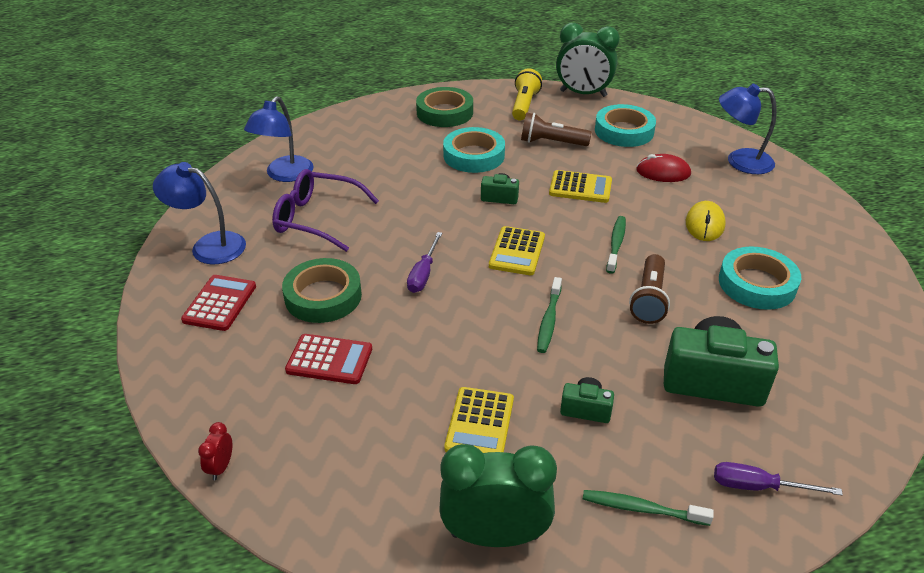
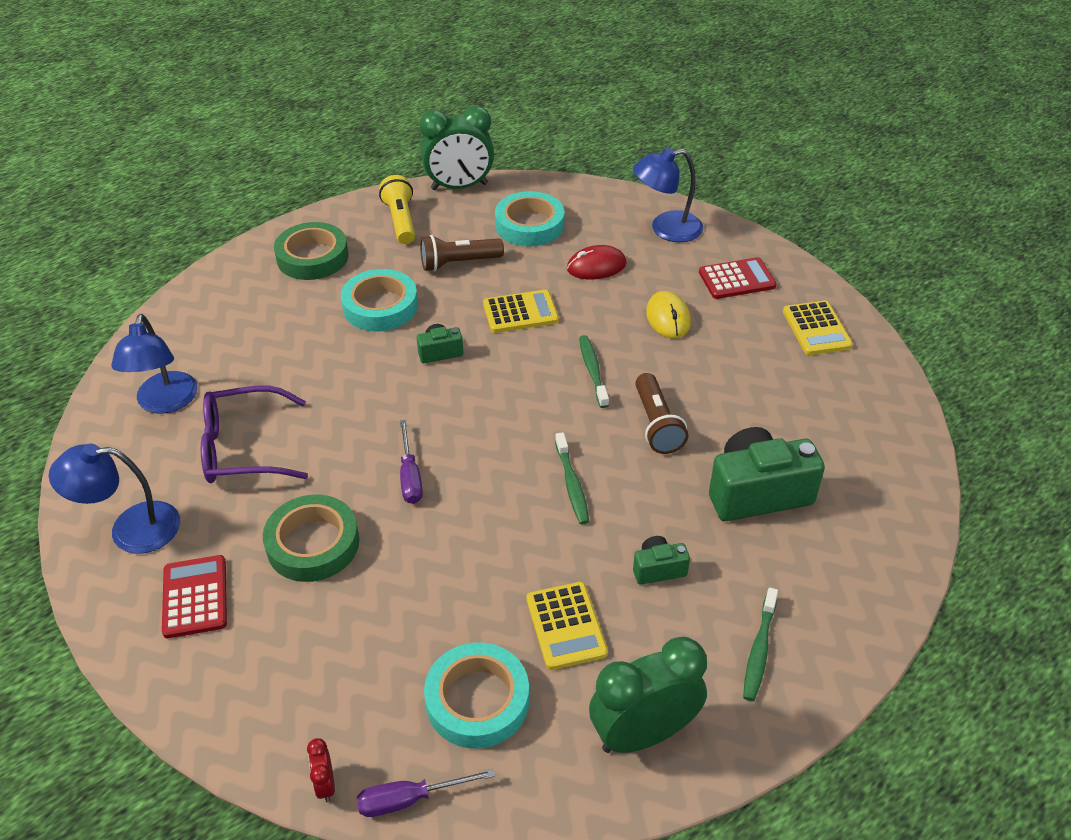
camera: 25 degrees left, 5 degrees up
red calculator [285,334,372,384] -> red calculator moved to [699,257,777,299]
yellow calculator [489,226,545,275] -> yellow calculator moved to [783,301,853,355]
green toothbrush [583,490,714,526] -> green toothbrush turned 60 degrees counterclockwise [743,587,778,701]
purple screwdriver [714,462,843,495] -> purple screwdriver moved to [357,769,495,817]
turquoise tape [719,247,801,310] -> turquoise tape moved to [424,642,529,749]

